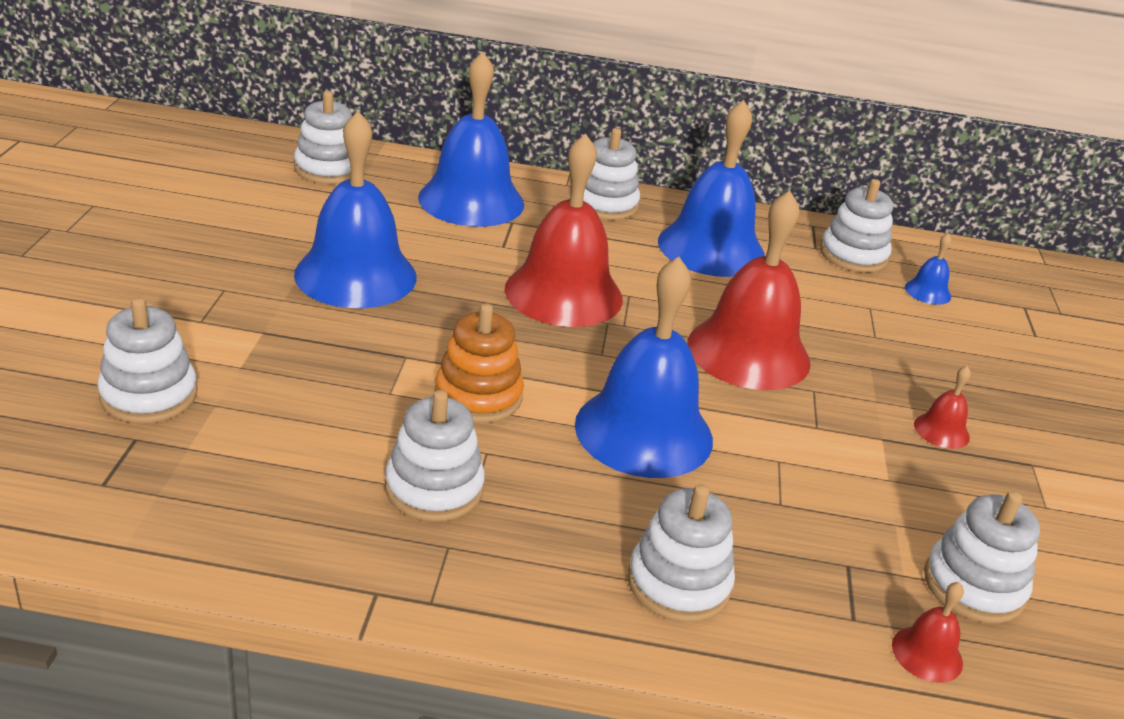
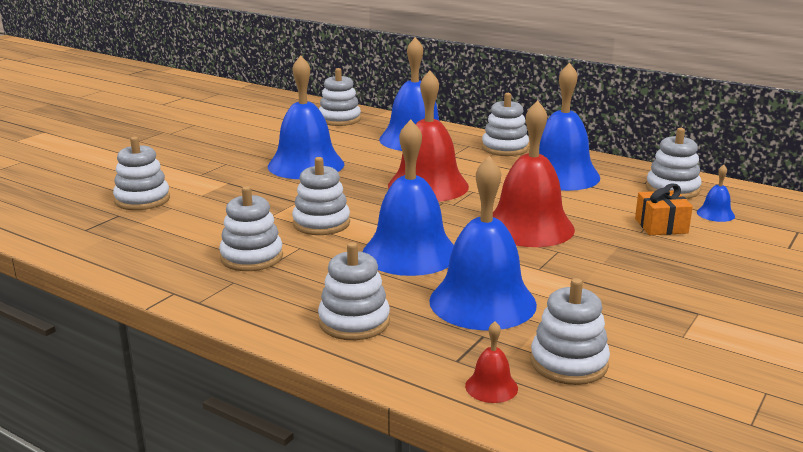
camera: 30 degrees right, 10 degrees down
orange stacking toy [435,304,524,423] -> white stacking toy [292,157,350,235]
red bell [914,366,971,449] -> none
none -> blue bell [429,156,537,330]
none -> orange gift [635,183,693,235]

